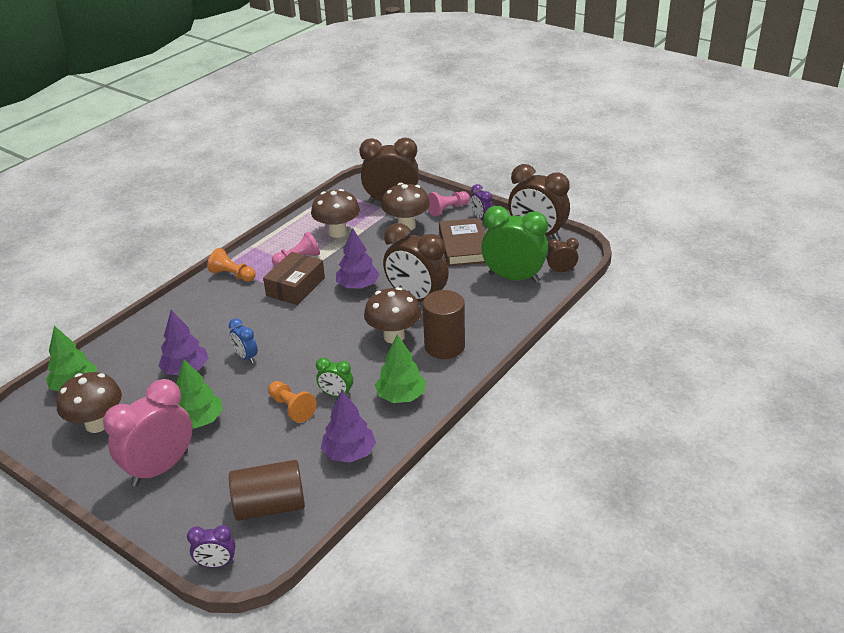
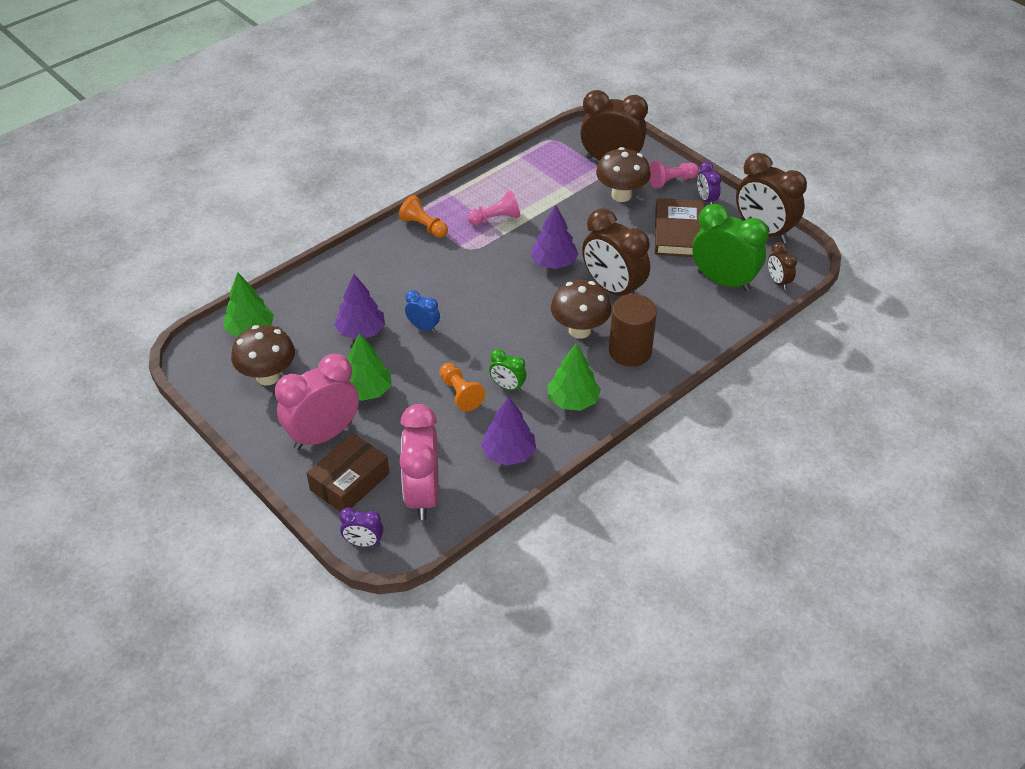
camera: 10 degrees right, 10 degrees up
blue clock [229,318,258,363] -> blue clock turned 150 degrees clockwise [405,290,440,333]
brown cylinder [229,460,305,521] -> pink clock [399,404,438,520]
brown box [263,252,325,305] -> brown box moved to [307,433,389,512]
brown mushroom [311,189,360,238] -> none
brown clock [546,238,579,272] -> brown clock turned 120 degrees counterclockwise [768,242,797,290]

